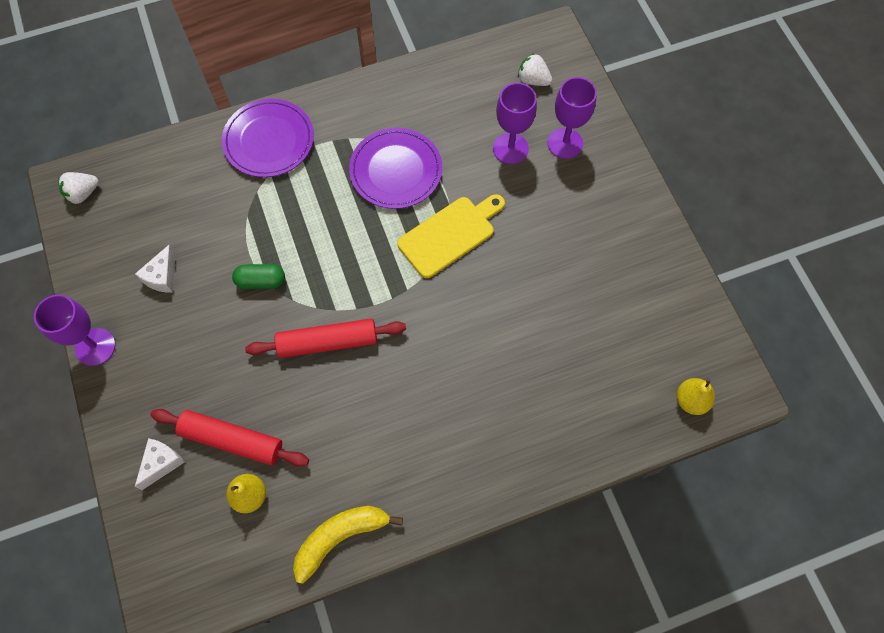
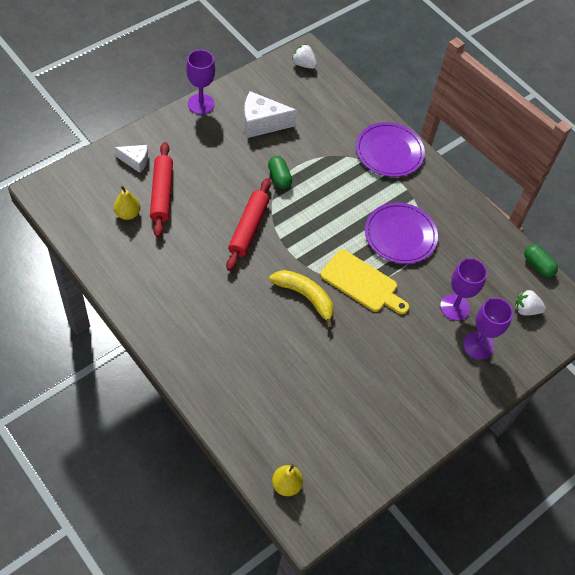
camera: 65 degrees right, 10 degrees down
white cheese [135,244,176,293] -> white cheese [244,91,297,138], size x1.69
red rolling pin [245,319,406,358] -> red rolling pin turned 45 degrees clockwise [226,178,271,271]
yellow banana [293,506,403,584] -> yellow banana moved to [269,270,334,329]
white strawberry [518,53,552,86] -> white strawberry turned 90 degrees counterclockwise [515,290,546,315]
none -> green capsule [524,244,558,277]

